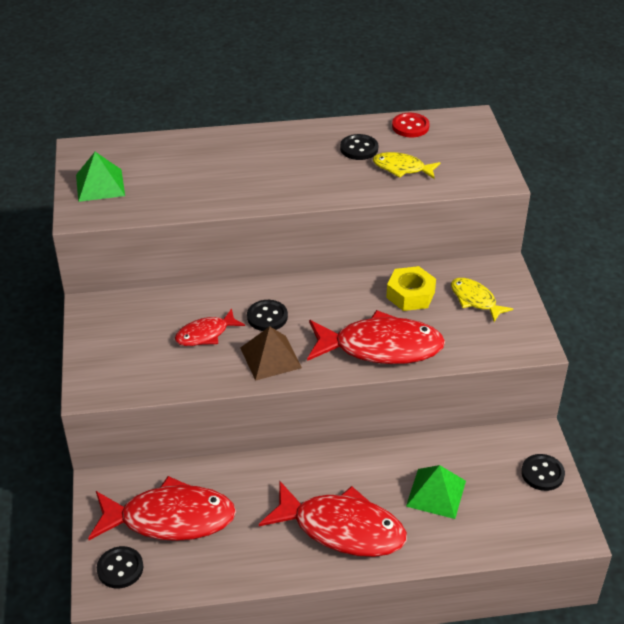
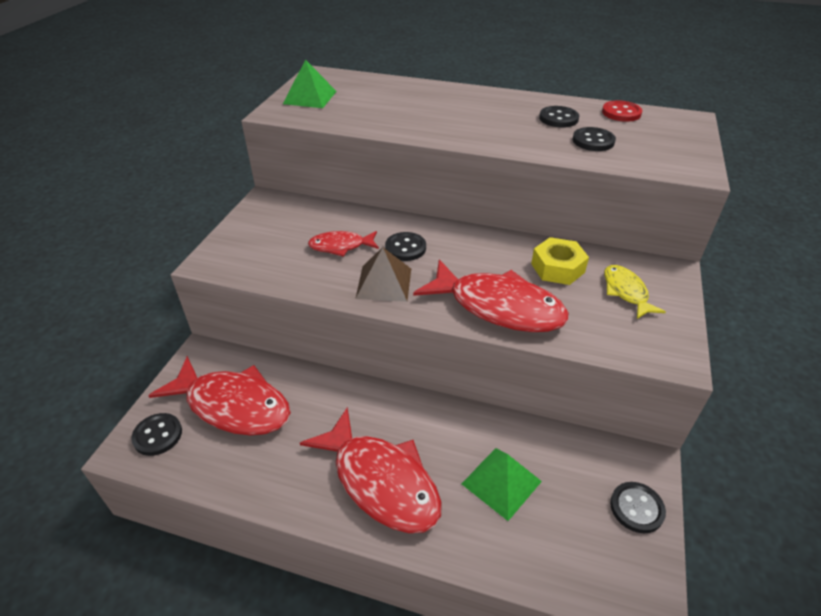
camera: 25 degrees right, 0 degrees up
yellow fish [373,152,440,179] -> black button [573,127,616,151]

